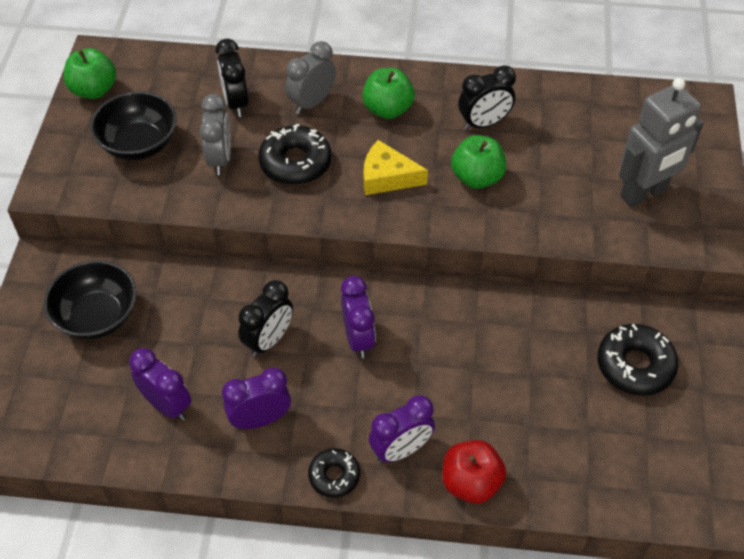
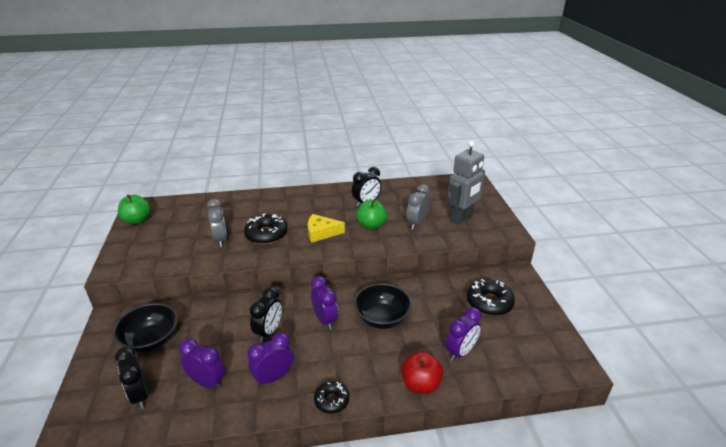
camera: 15 degrees left, 20 degrees down
black bowl [90,91,177,160] -> black bowl moved to [354,283,412,329]
black clock [216,39,249,117] -> black clock moved to [115,346,149,409]
grey clock [285,41,336,114] -> grey clock moved to [407,184,430,230]
green apple [362,68,415,119] -> none
purple clock [369,395,435,463] -> purple clock moved to [445,307,482,361]

